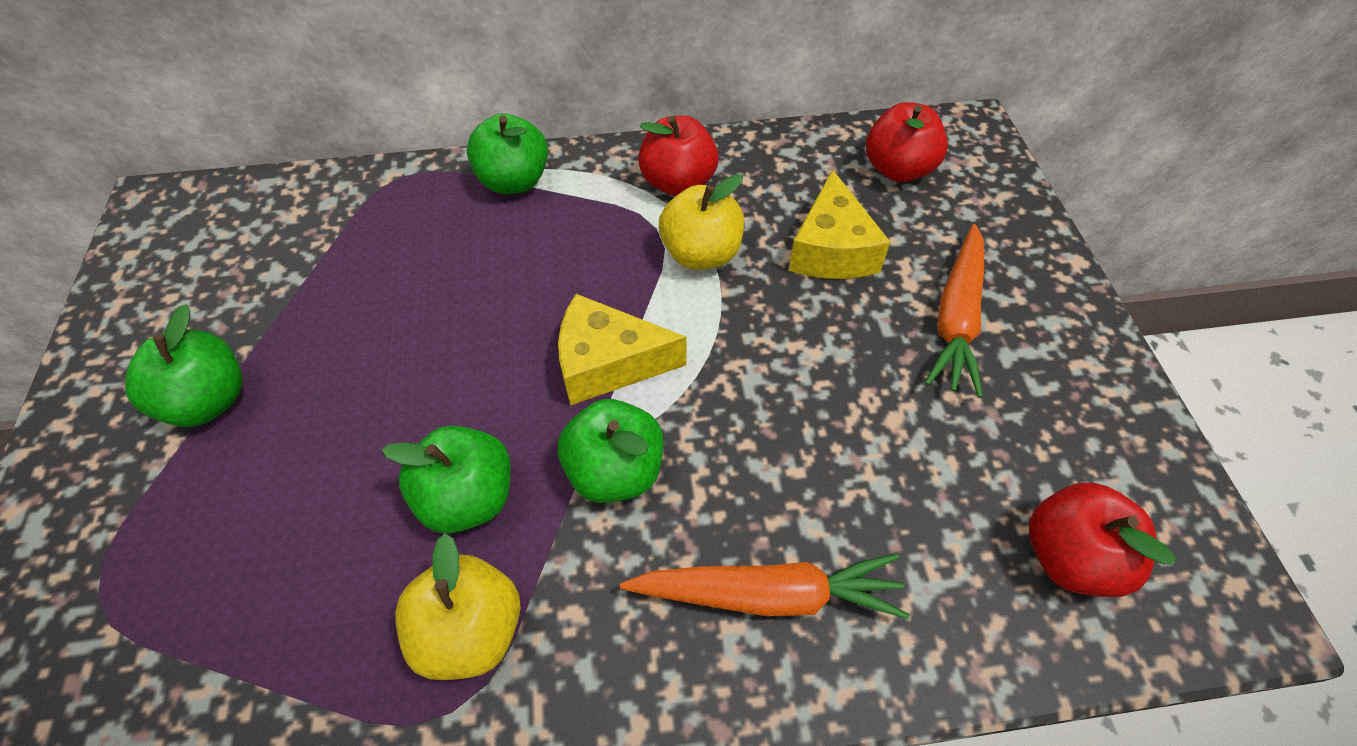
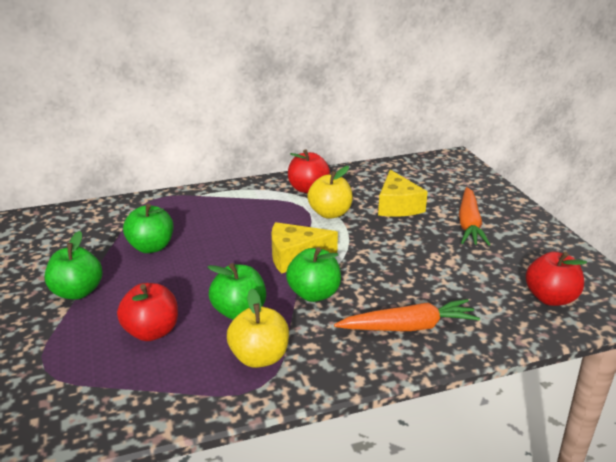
camera: 10 degrees left, 25 degrees down
green apple [467,114,548,194] -> green apple moved to [123,203,173,253]
red apple [866,102,948,182] -> red apple moved to [117,283,178,341]

